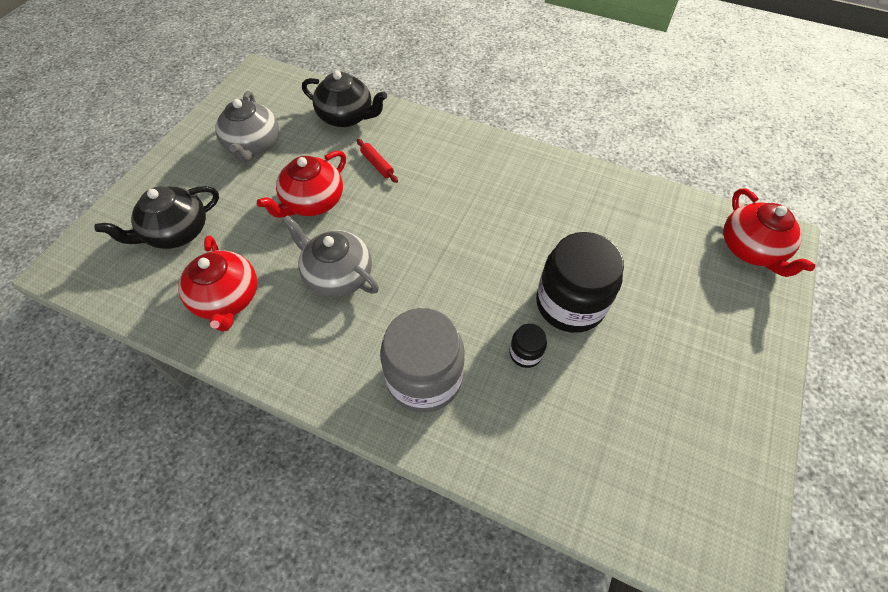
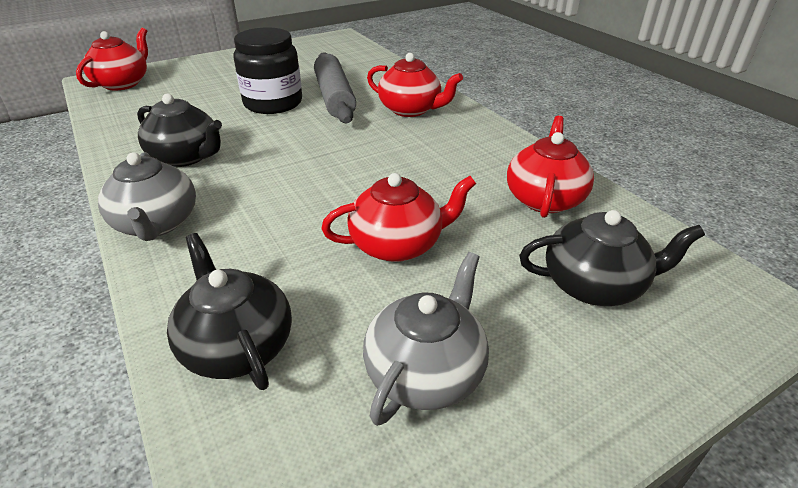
camera: 145 degrees left, 20 degrees down
grey teapot [282,215,379,297] -> grey teapot moved to [98,152,196,241]
red rolling pin [357,139,398,183] -> none
grey jar [380,308,465,413] -> red teapot [367,53,463,117]
black jar [509,324,547,368] -> grey rolling pin [314,52,356,123]
none -> black teapot [137,94,222,167]

